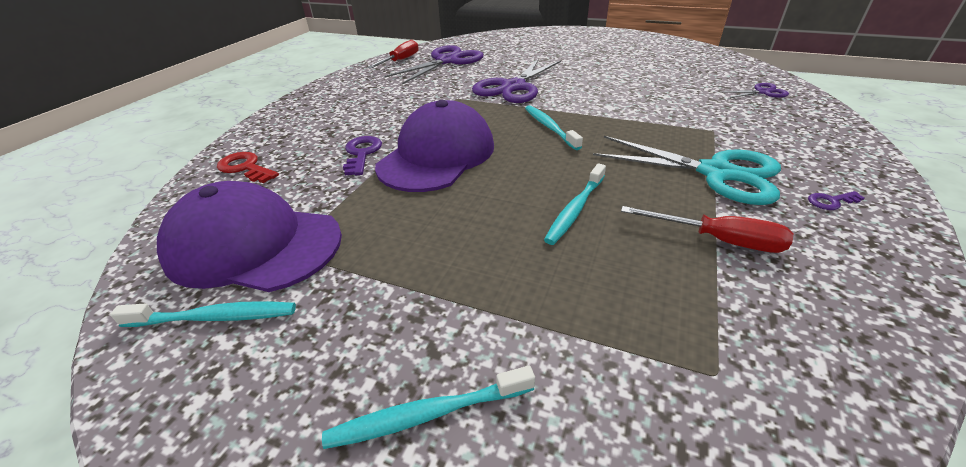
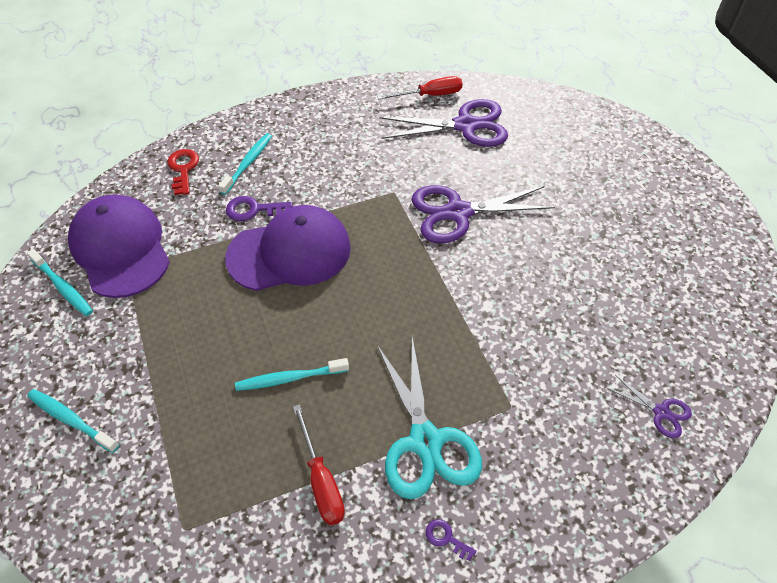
camera: 45 degrees right, 15 degrees up
purple key [343,136,382,175] -> purple key turned 135 degrees counterclockwise [226,196,293,221]
turquoise toothbrush [525,105,583,150] -> turquoise toothbrush moved to [218,133,272,195]

